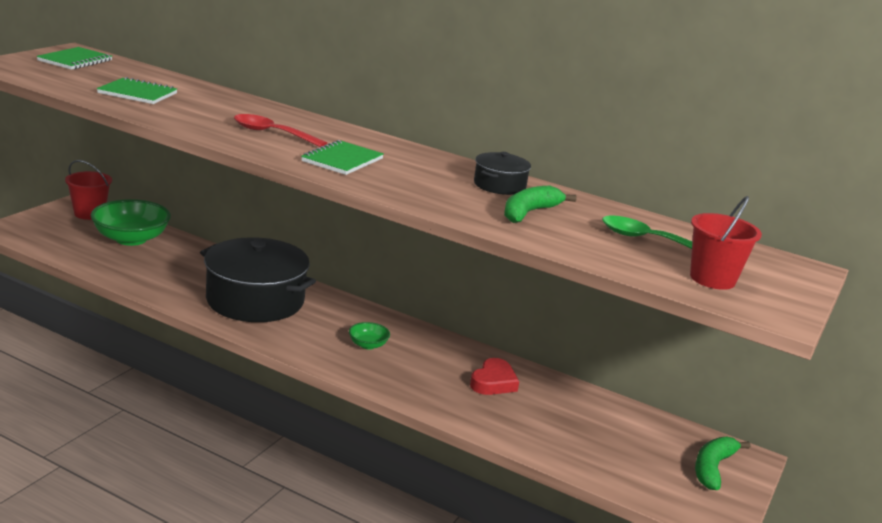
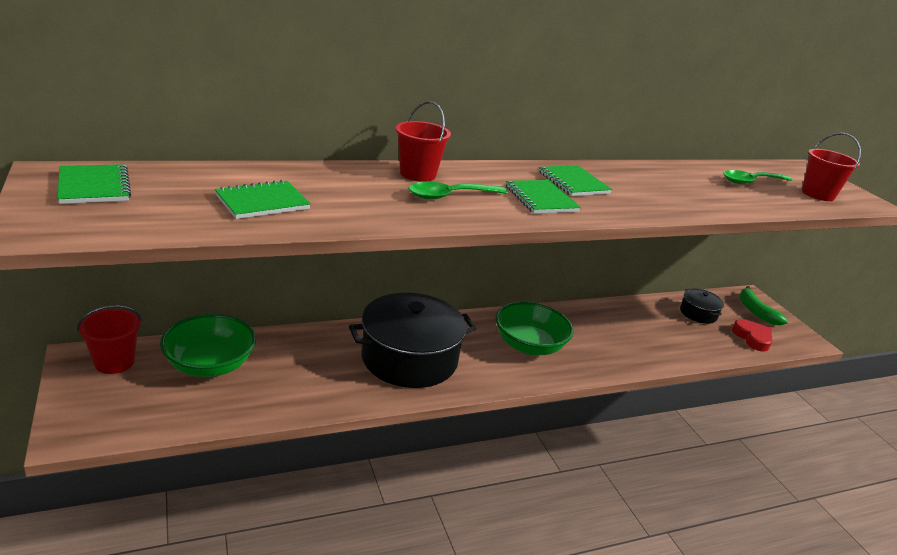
camera: 50 degrees left, 5 degrees up
red spoon [234,114,327,147] -> green spoon [408,182,508,200]
green bowl [349,322,390,349] -> green bowl [495,301,574,355], size x2.11
red heart [470,358,519,395] -> red heart moved to [732,319,773,351]
black pot [474,152,531,195] -> black pot moved to [680,289,724,324]
green banana [504,186,577,223] -> none
none -> red bucket [395,101,451,182]
none -> green notebook [539,165,613,196]

